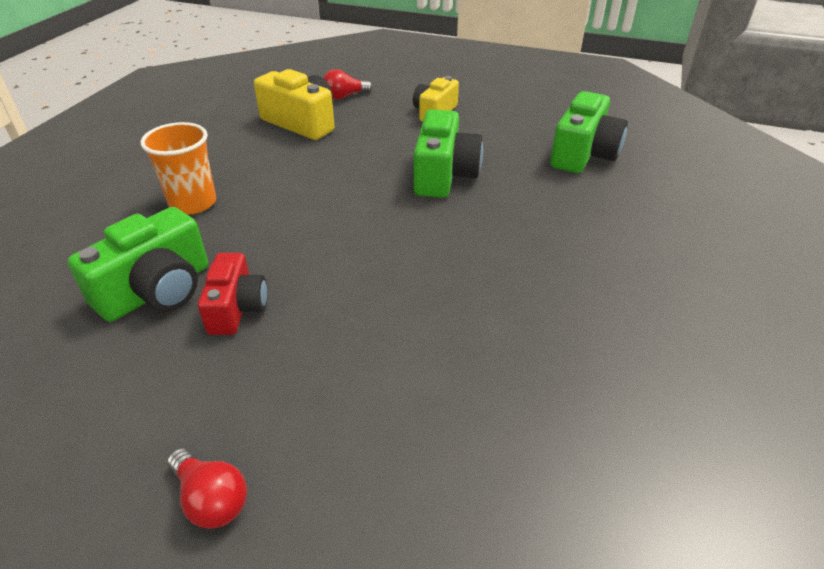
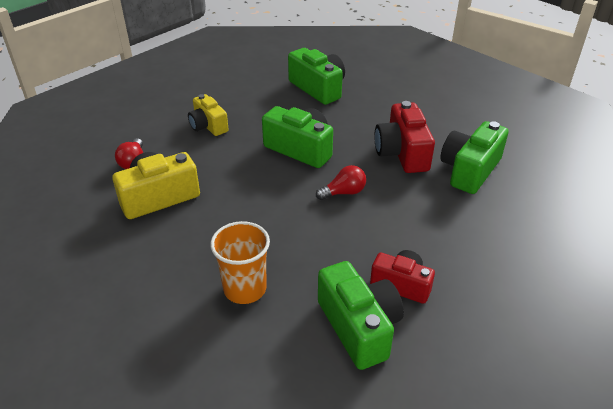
camera: 65 degrees left, 0 degrees up
red light bulb [167,448,247,529] -> red light bulb moved to [316,165,366,200]
none -> red camera [374,101,435,173]
none -> green camera [440,121,508,194]

